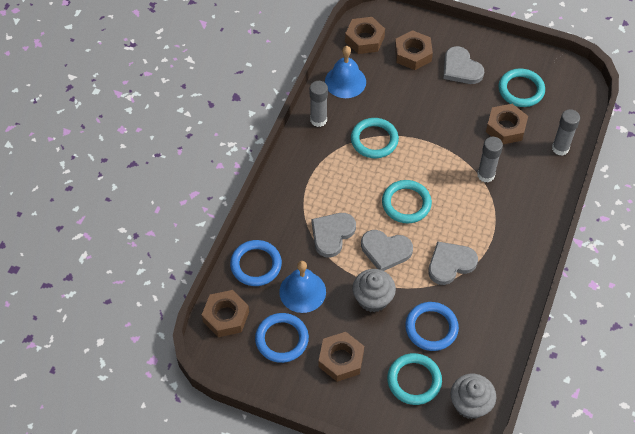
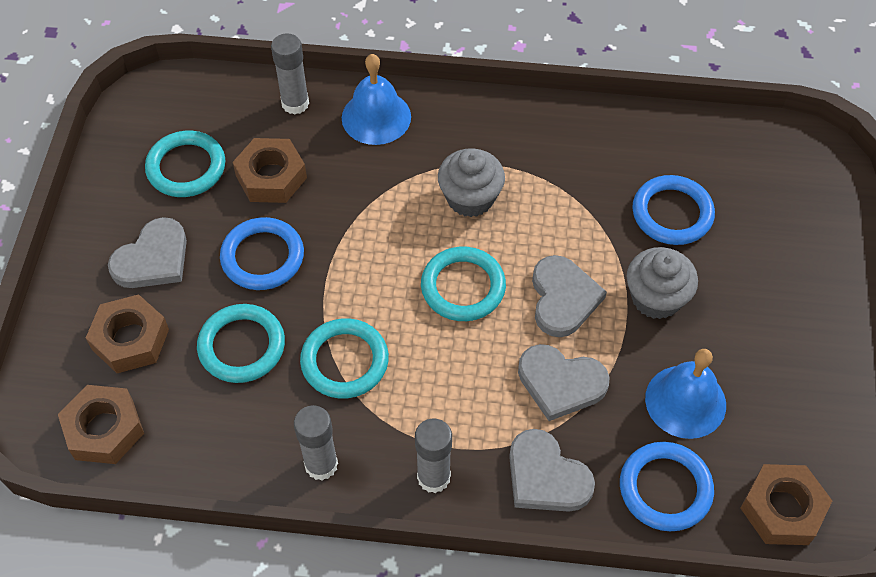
camera: 105 degrees left, 0 degrees up
blue ring [255,313,309,363] -> blue ring moved to [220,217,304,290]
brown nut [318,332,364,382] -> none
blue bell [325,46,366,98] -> blue bell moved to [342,54,411,145]
turquoise ring [387,353,442,405] -> turquoise ring moved to [197,304,285,383]
grey heart [428,241,478,285] -> grey heart moved to [509,429,595,512]
grey cupcake [451,374,496,419] -> grey cupcake moved to [438,148,505,217]
grey glue stick [477,137,503,183] -> grey glue stick moved to [415,418,452,493]

